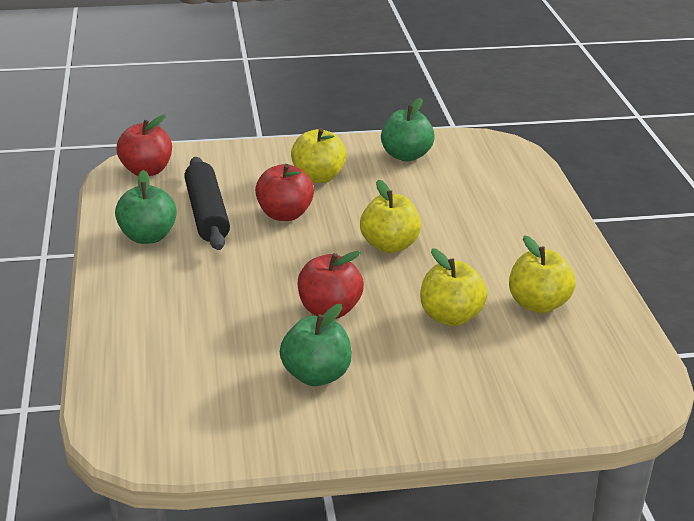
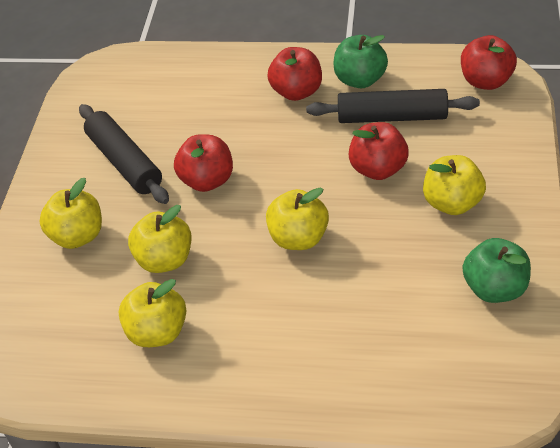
camera: 110 degrees right, 15 degrees up
green apple [280,304,352,386] -> black rolling pin [79,104,169,204]
none -> yellow apple [40,178,102,249]
none -> red apple [267,47,322,101]

